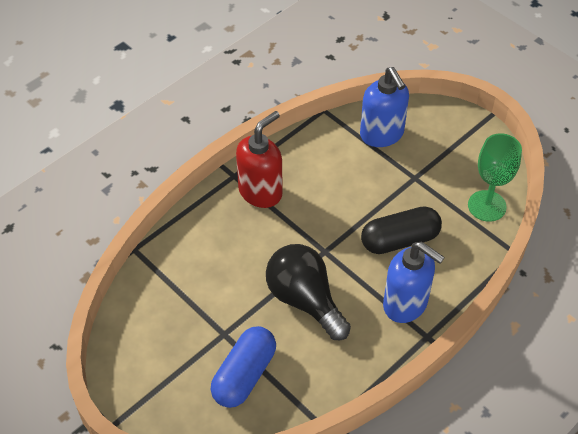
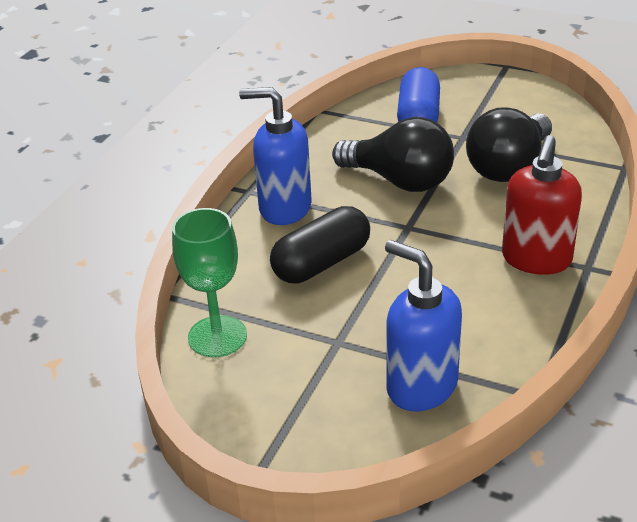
camera: 160 degrees right, 15 degrees down
none -> black light bulb [466,107,552,182]

